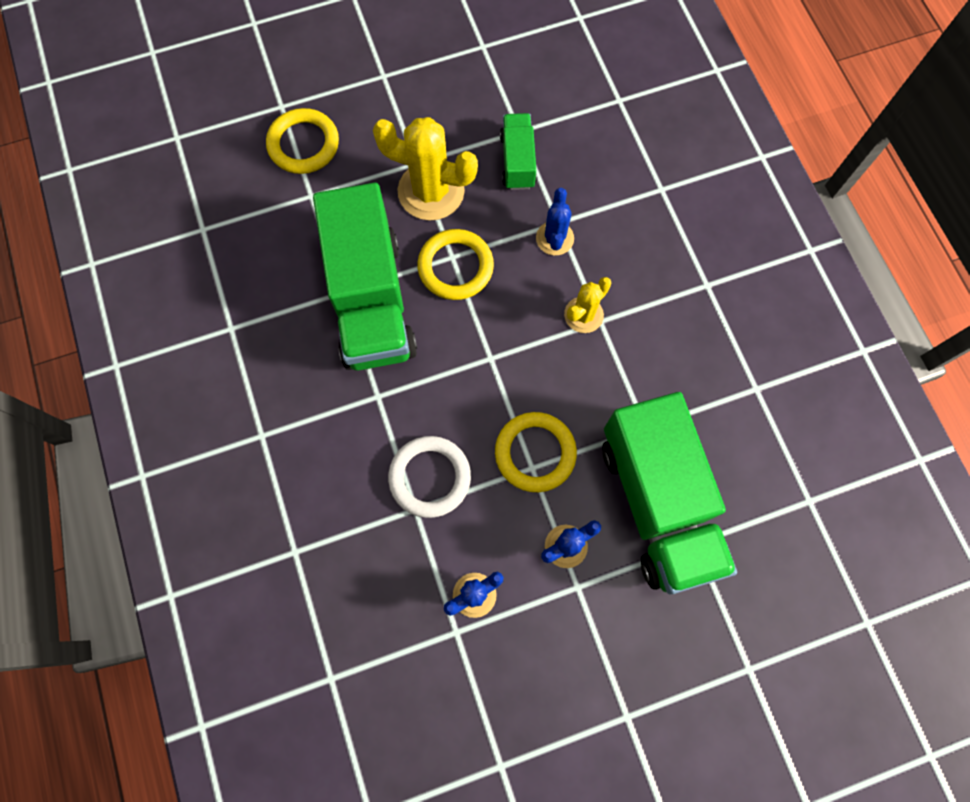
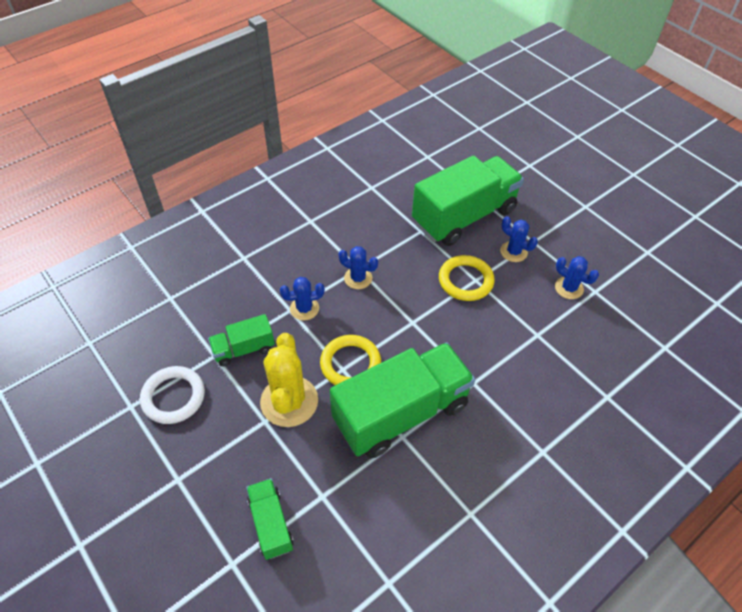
camera: 110 degrees left, 20 degrees down
yellow ring [266,108,339,174] -> green truck [246,478,294,560]
white ring [388,436,471,518] -> white ring moved to [140,366,205,424]
yellow cactus [564,277,612,333] -> blue cactus [339,246,378,289]

